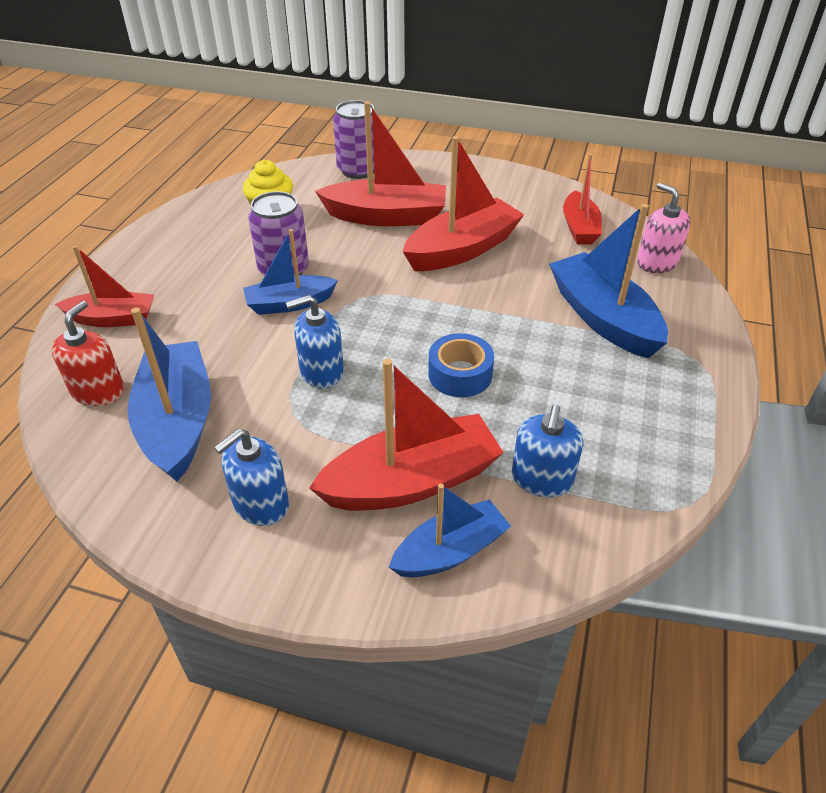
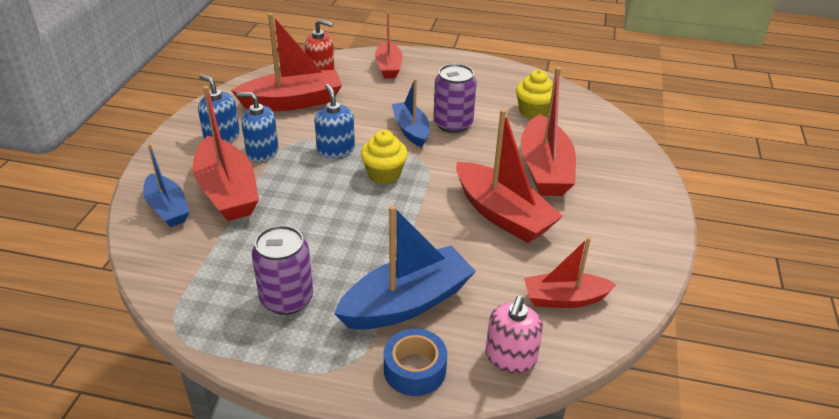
camera: 85 degrees right, 5 degrees down
blue boat [127,307,211,482] -> red boat [231,13,342,111]
purple can [333,100,374,179] -> purple can moved to [252,225,313,315]
blue tape [428,333,494,397] -> blue tape moved to [384,329,447,396]
blue soap dispenser [512,405,583,497] -> blue soap dispenser moved to [236,92,279,162]
pink soap dispenser [637,183,690,273] -> pink soap dispenser turned 150 degrees clockwise [485,296,543,373]
none -> yellow cupcake [360,130,408,184]

